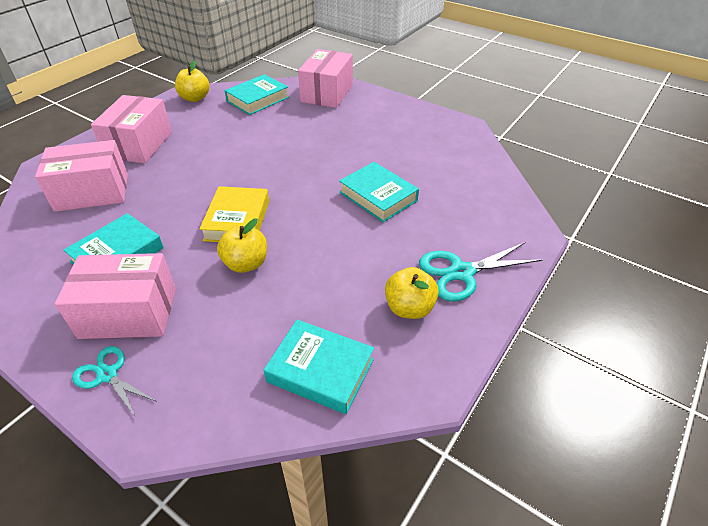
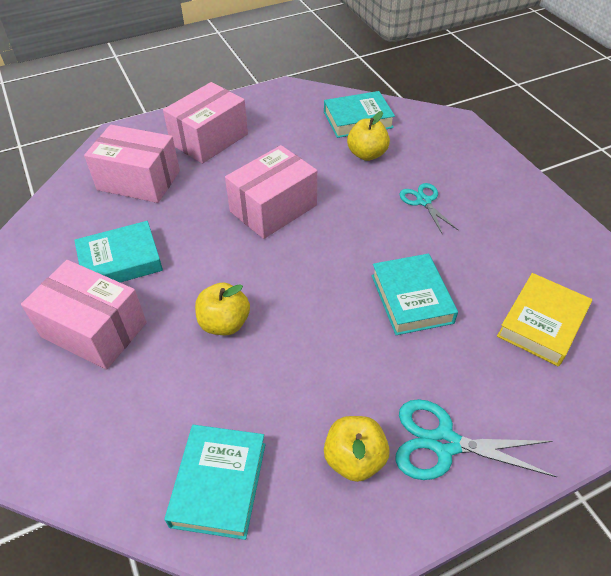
camera: 30 degrees right, 5 degrees up
turquoise scissors [72,346,157,416] -> turquoise scissors moved to [399,183,458,235]
yellow apple [175,60,210,102] -> yellow apple moved to [347,111,390,161]
yellow book [199,186,269,242] -> yellow book moved to [497,273,592,366]
turquoise book [264,320,374,414] -> turquoise book turned 45 degrees clockwise [164,425,266,540]
pink box [298,49,353,108] -> pink box moved to [225,145,317,239]

